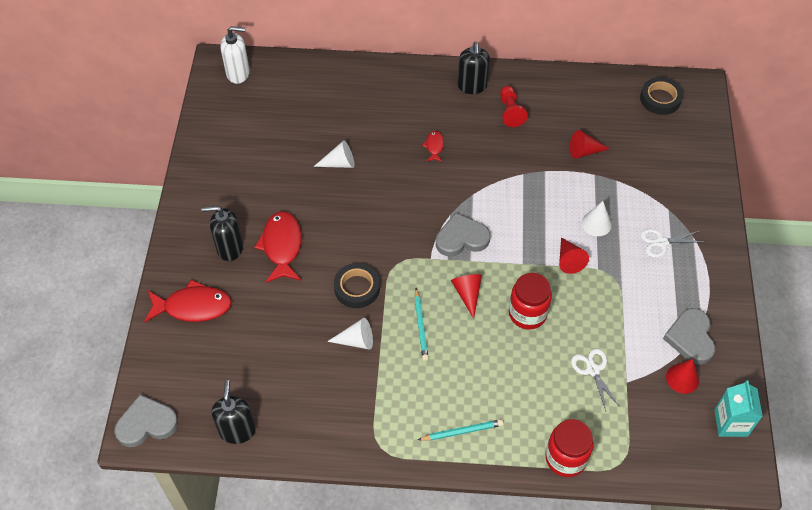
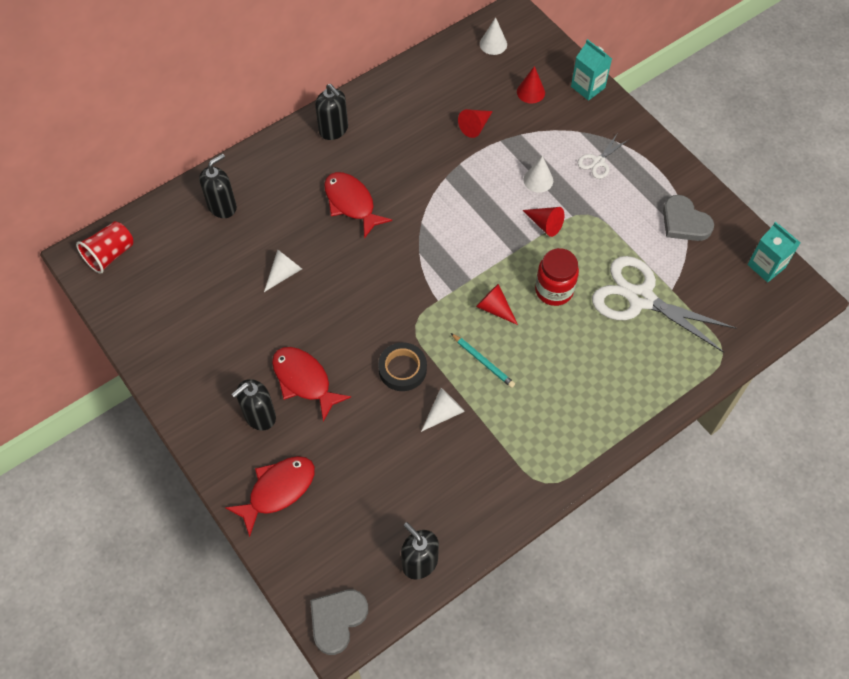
camera: 40 degrees left, 5 degrees up
white soap dispenser [220,26,250,84] -> red cup [76,221,133,274]
turquoise pencil [418,419,503,440] -> none
red fish [422,131,444,162] -> red fish [324,172,392,239], size x2.01
grey heart [436,213,491,257] -> none
red pawn [500,86,528,127] -> none
red jar [545,419,594,477] -> none
white scissors [571,349,620,411] -> white scissors [592,256,737,353], size x2.13
black tape [640,77,683,115] -> white cone [480,17,507,55]
red cone [666,359,699,394] -> red cone moved to [517,66,545,103]
none -> black soap dispenser [199,153,237,218]
none -> turquoise carton [571,39,612,101]

